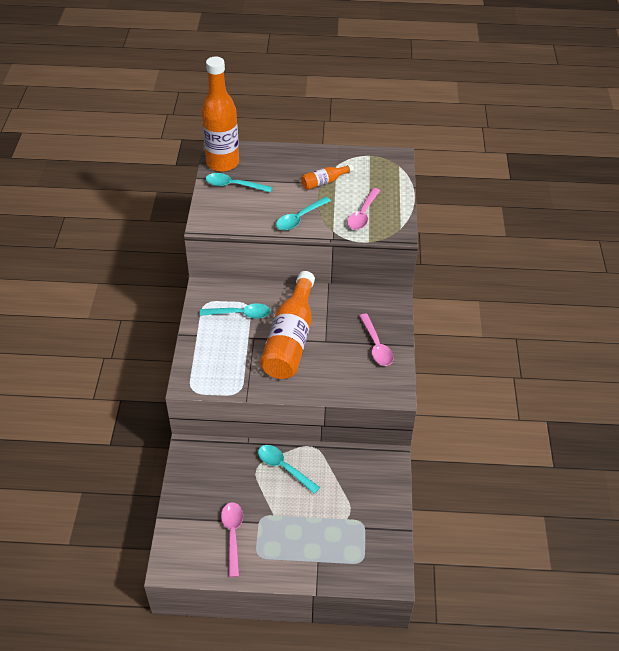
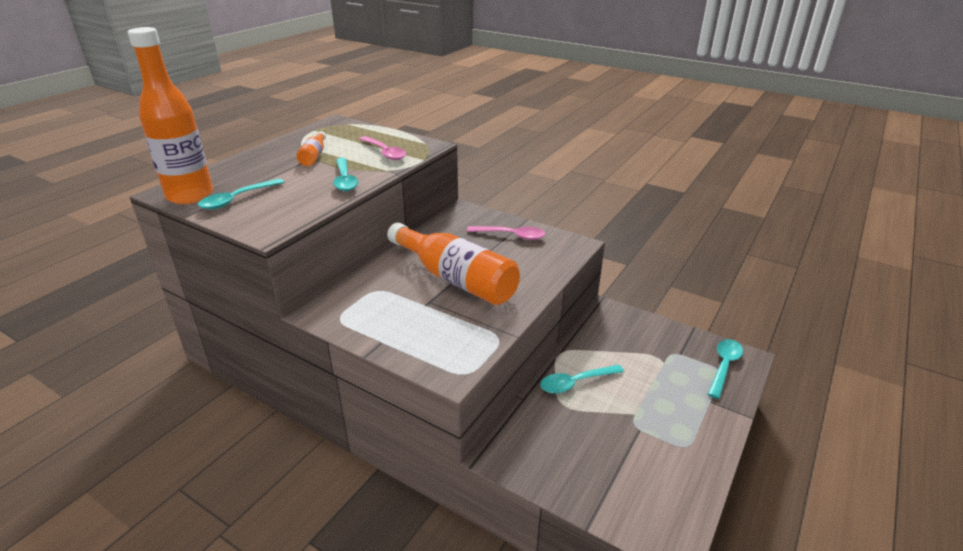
camera: 60 degrees left, 15 degrees down
turquoise spoon [200,303,271,319] -> turquoise spoon moved to [708,339,743,399]
pink spoon [221,502,243,577] -> none

